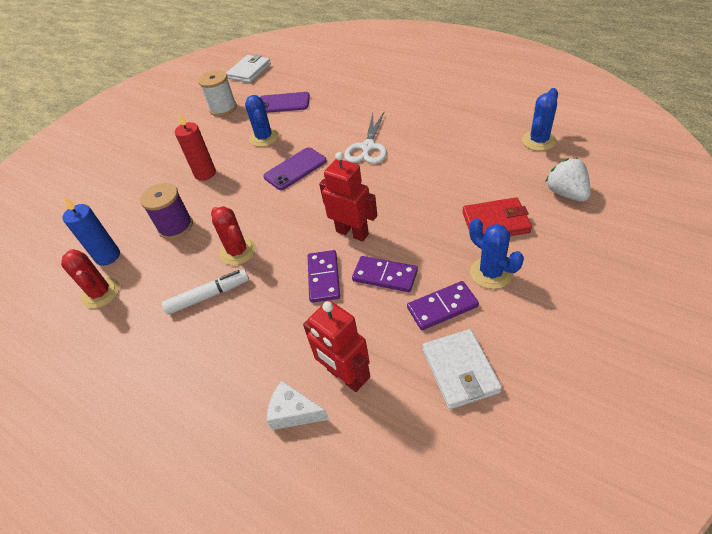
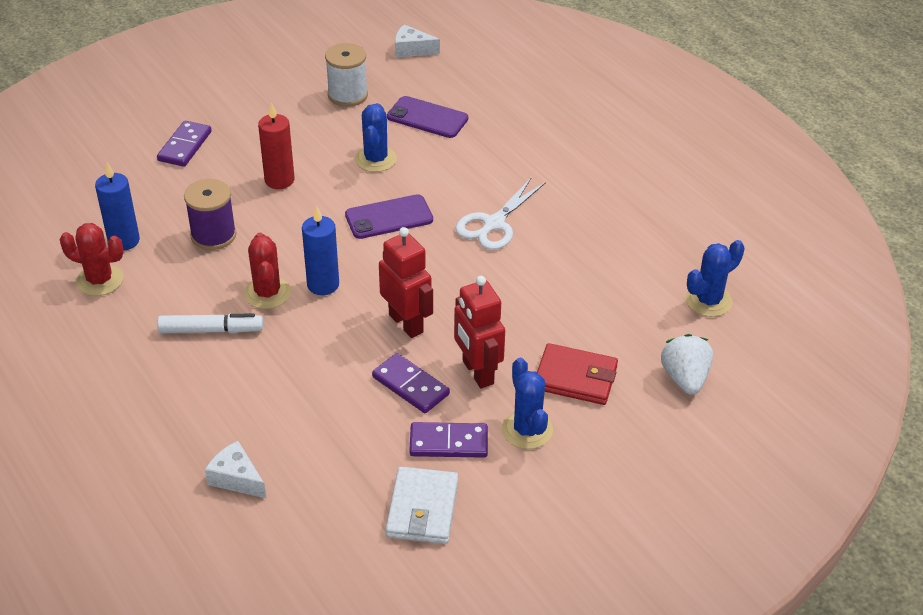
camera: 15 degrees right, 5 degrees down
red cactus [61,249,120,308] -> red cactus turned 60 degrees counterclockwise [60,223,124,296]
white wallet [226,54,271,83] -> white cheese [395,25,440,57]
red robot [303,300,370,392] -> red robot moved to [454,276,505,388]
purple domino [308,250,340,303] -> purple domino moved to [157,121,212,167]
none -> blue candle [302,206,339,295]

